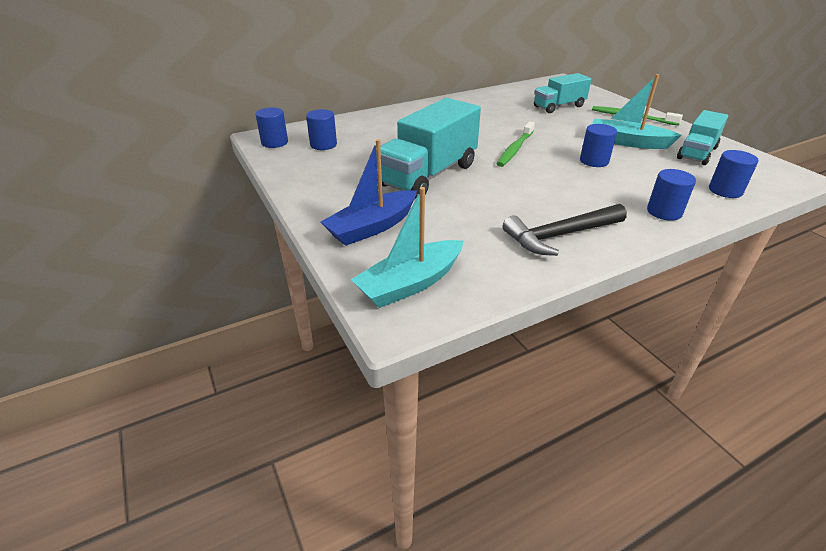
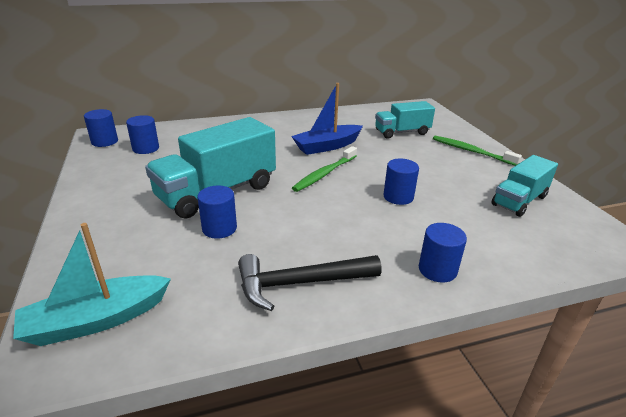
camera: 10 degrees right, 5 degrees down
blue boat [321,139,417,246] -> blue boat moved to [291,83,363,155]
turquoise boat [592,74,682,149] -> none
blue cylinder [709,150,759,198] -> blue cylinder moved to [197,186,237,239]

